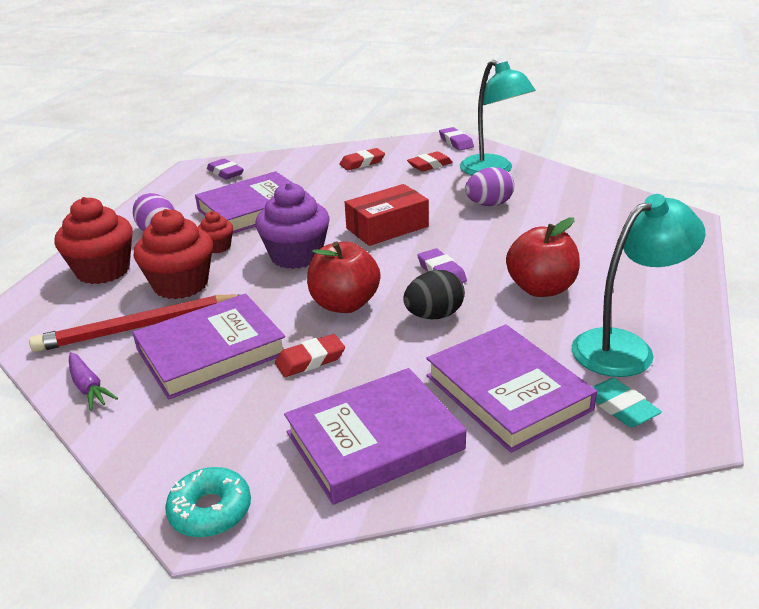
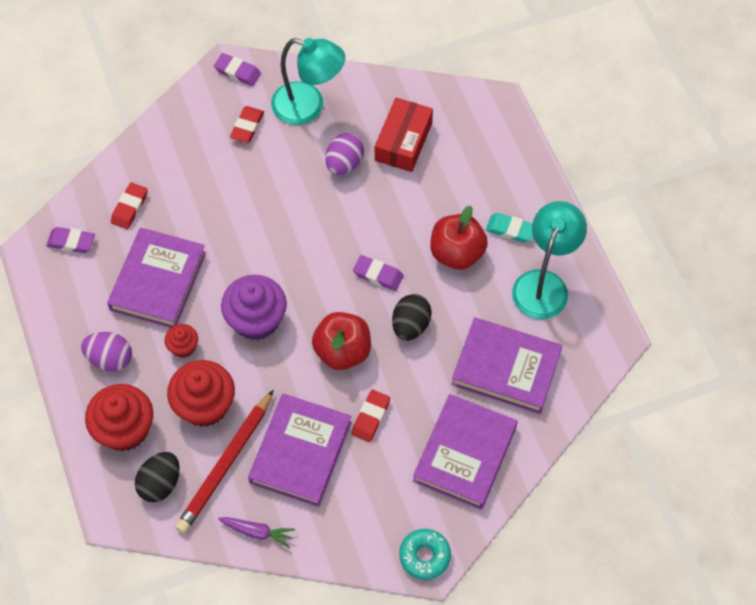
camera: 40 degrees left, 30 degrees up
red eraser [339,148,385,170] -> red eraser moved to [111,182,148,229]
red box [345,184,429,246] -> red box moved to [375,98,433,172]
turquoise eraser [593,378,662,427] -> turquoise eraser moved to [486,213,533,243]
none -> black egg [135,452,180,502]

